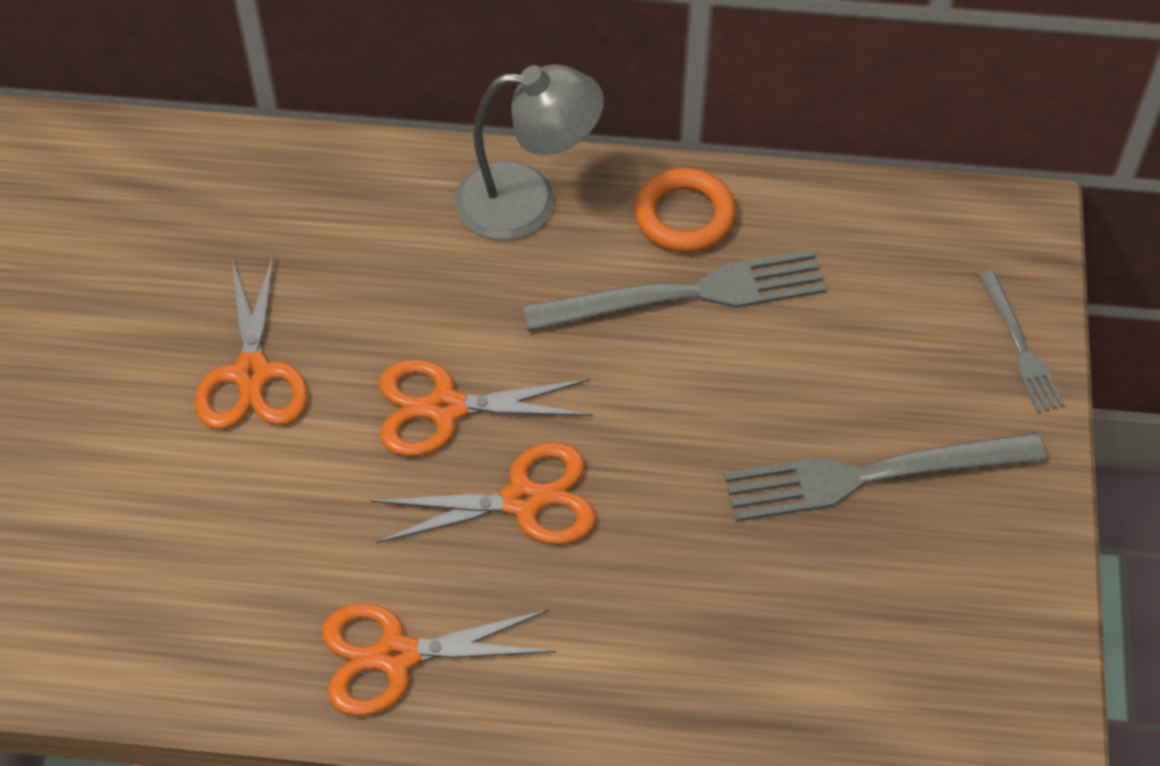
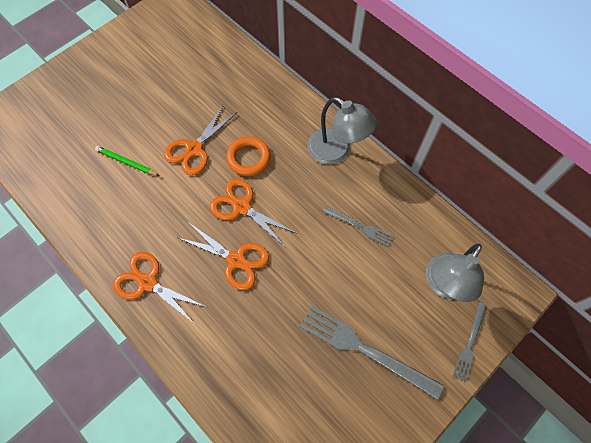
camera: 40 degrees right, 10 degrees up
grey fork [522,250,826,332] -> grey fork [323,206,394,247], size x0.55
orange ring [634,168,736,253] -> orange ring moved to [226,136,270,176]
none -> green pencil [95,146,160,176]
none -> grey lamp [426,244,484,302]

